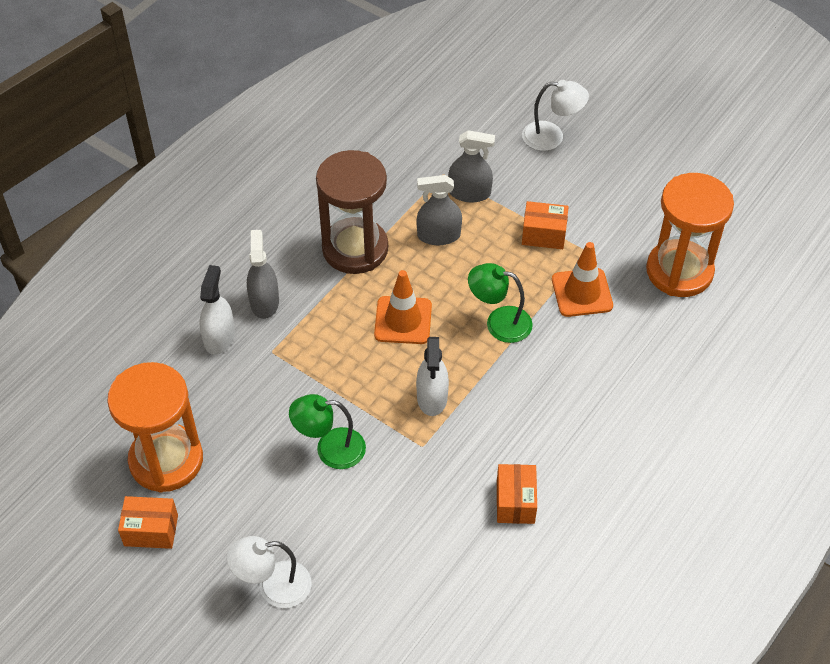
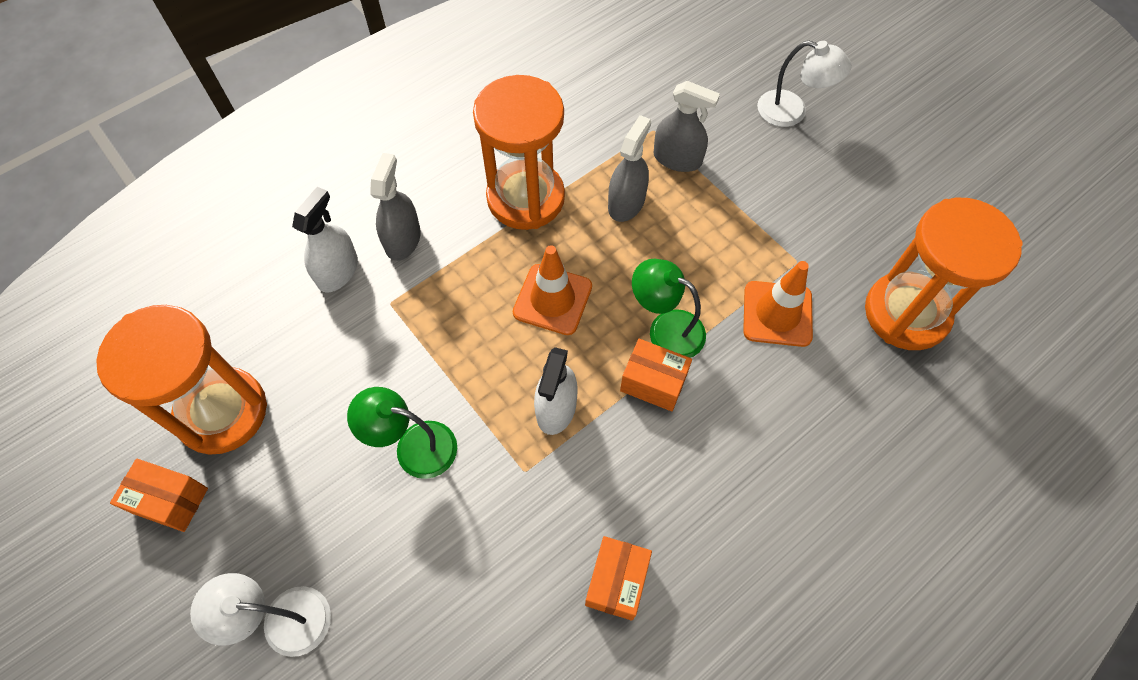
camera: 15 degrees right, 10 degrees up
brown hourglass [316,150,388,274] -> orange hourglass [473,75,565,230]
grey spray bottle [417,175,462,245] -> grey spray bottle turned 105 degrees clockwise [608,115,651,222]
orange box [522,201,569,249] -> orange box moved to [620,339,692,411]

